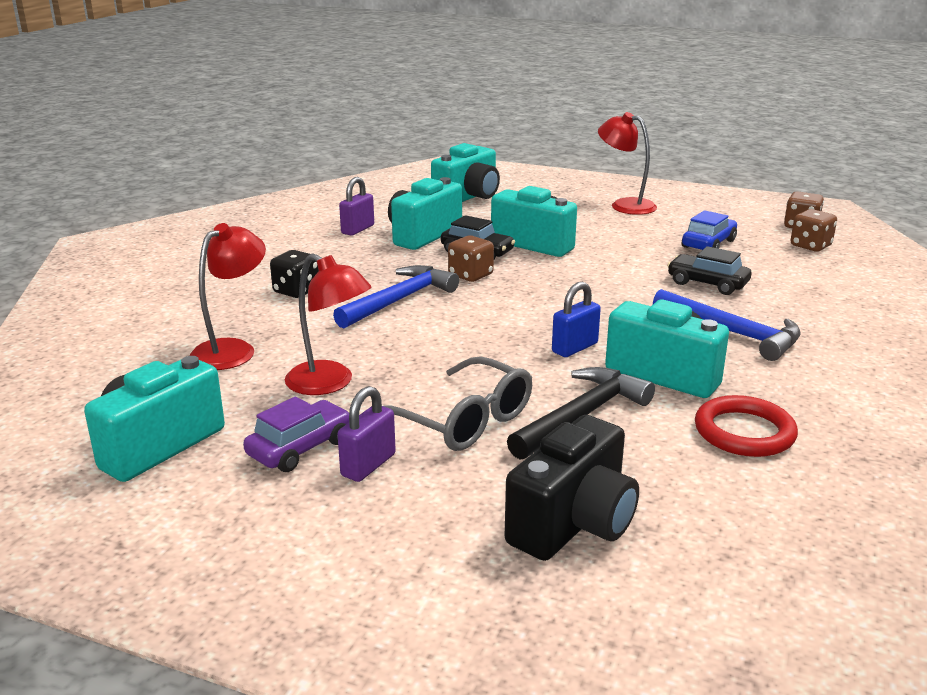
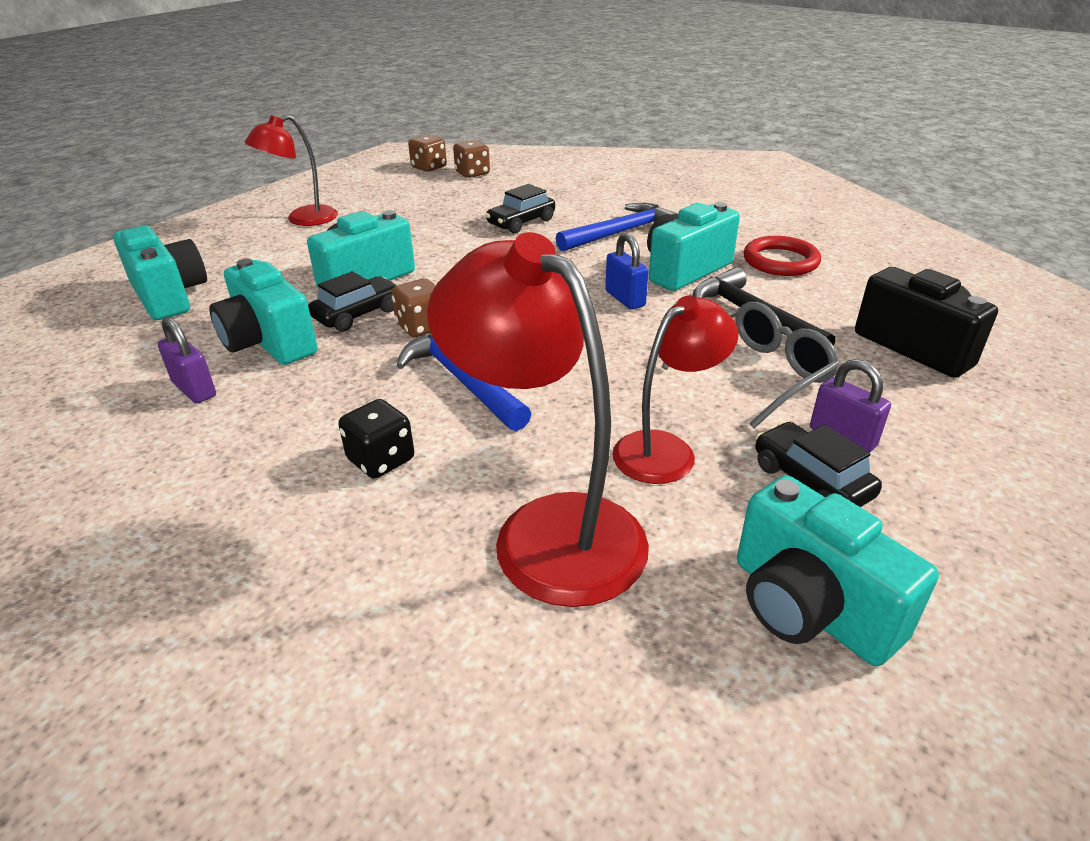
camera: 75 degrees left, 10 degrees up
red lamp [190,223,266,370] -> red lamp [427,232,649,607], size x1.62
purple car [243,396,349,472] -> black car [755,422,882,507]
blue car [682,210,737,250] -> none

